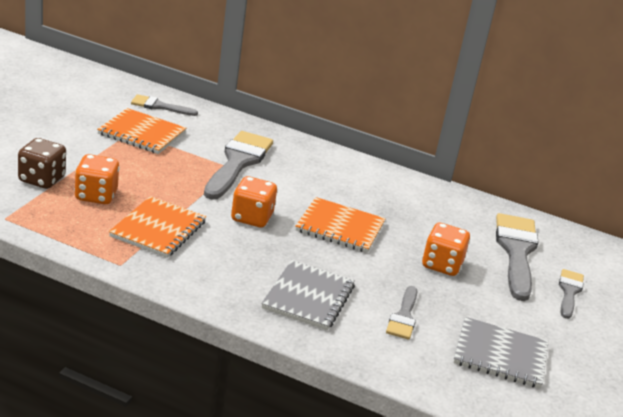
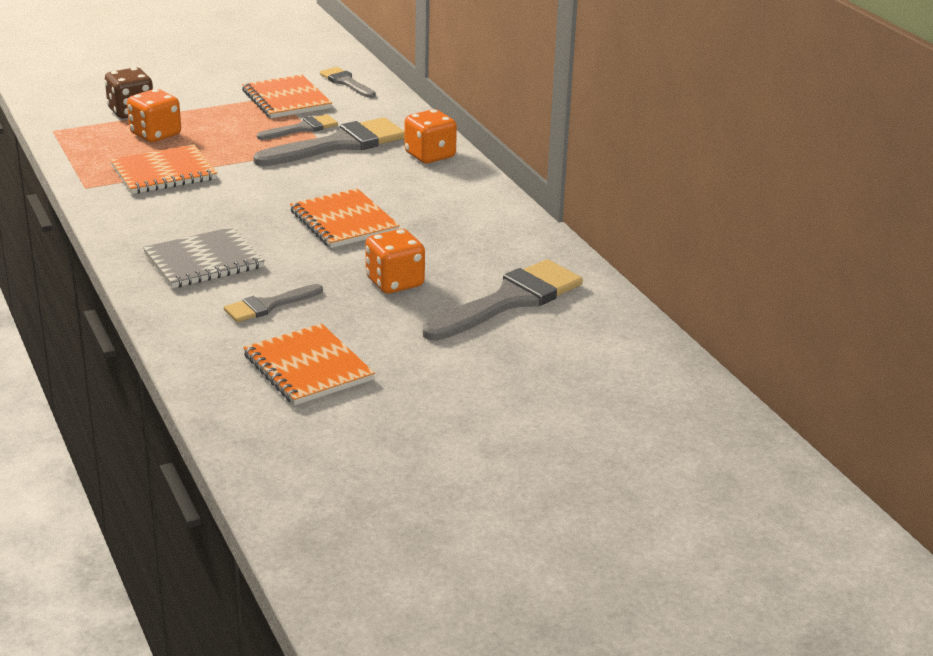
camera: 45 degrees right, 0 degrees up
orange dice [231,176,277,227] -> orange dice moved to [404,109,457,163]
grey notebook [453,317,549,388] -> orange notebook [243,323,375,405]
grey brush [559,269,584,319] -> grey brush moved to [257,114,338,140]

